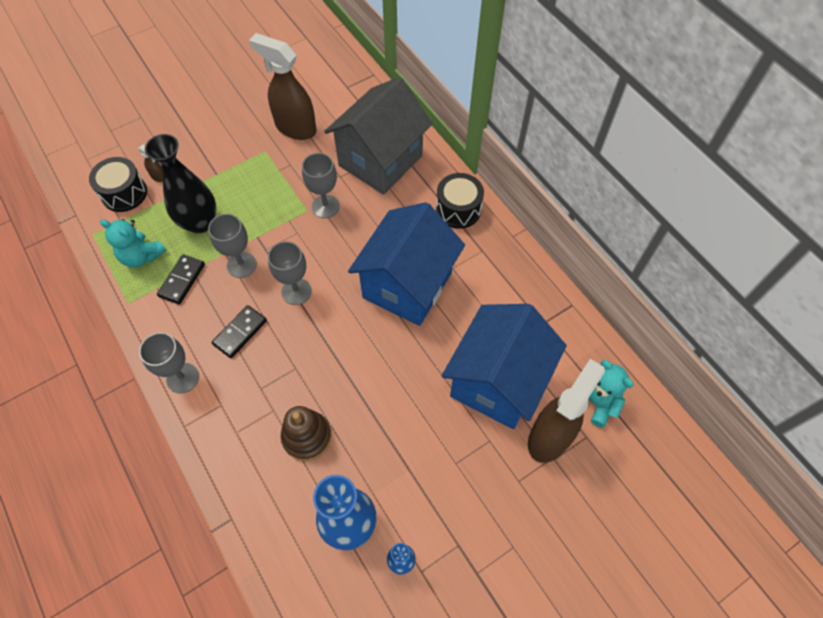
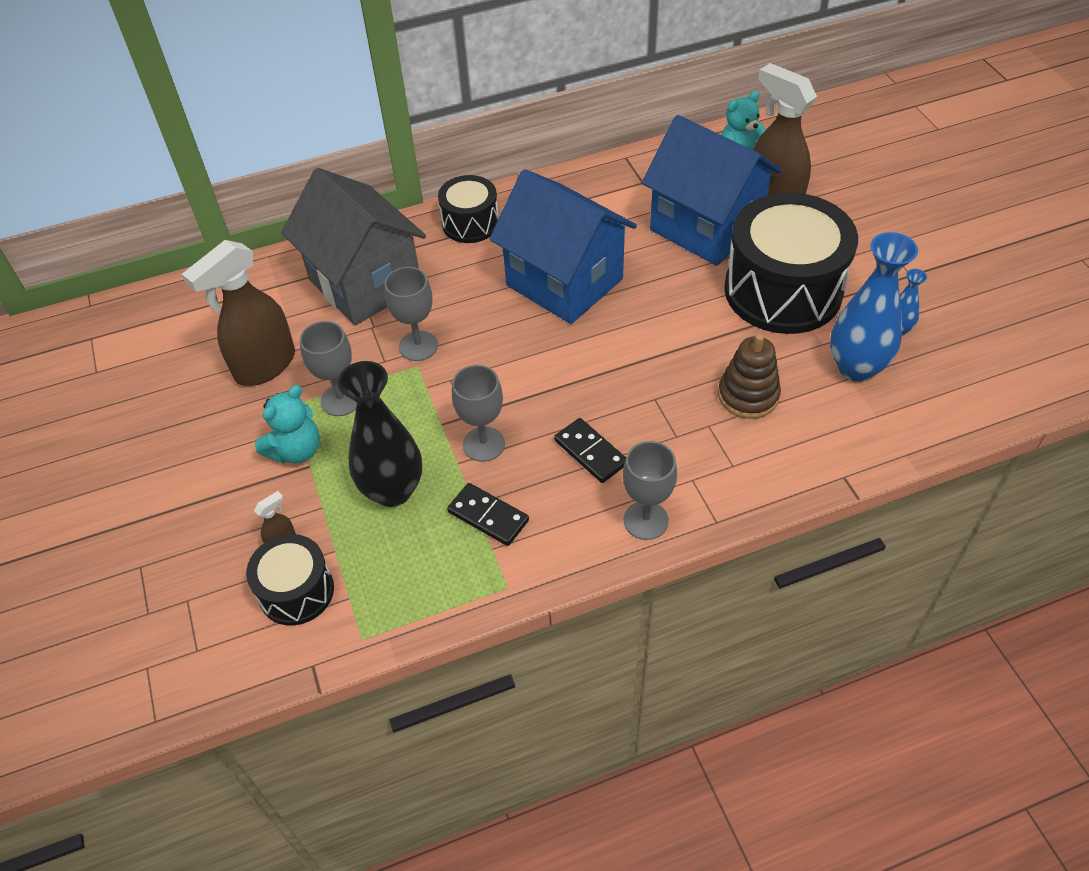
camera: 75 degrees left, 10 degrees down
turquoise teddy bear [100,219,166,268] -> turquoise teddy bear moved to [255,385,320,463]
grey goblet [268,241,312,305] -> grey goblet moved to [300,321,357,416]
none -> black drum [724,192,858,334]

